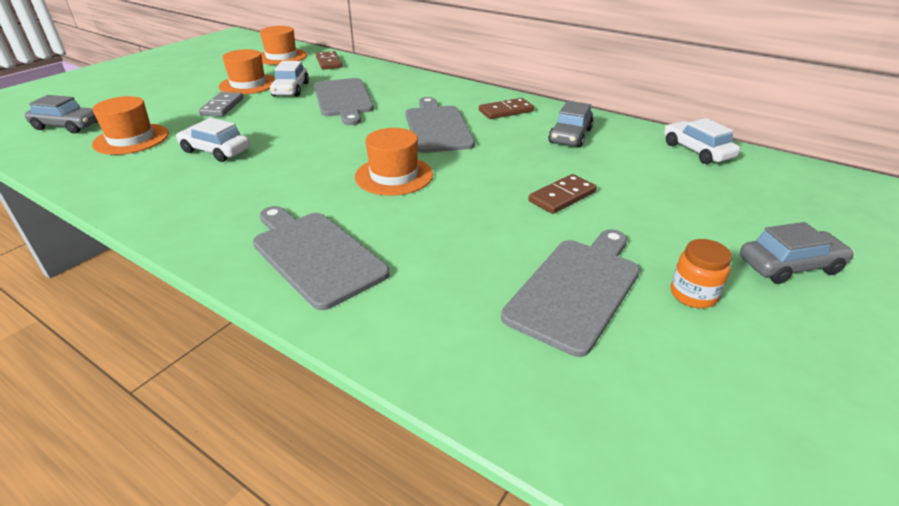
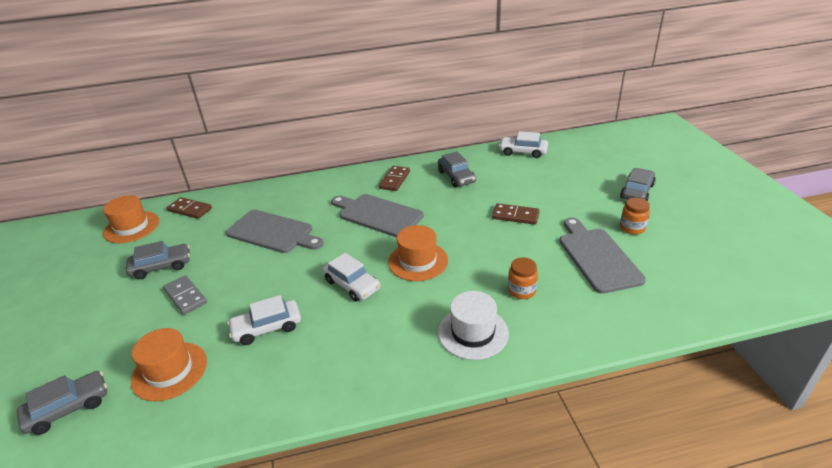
camera: 45 degrees left, 0 degrees up
orange hat [219,49,275,95] -> grey car [126,241,190,279]
grey cutting board [253,206,390,310] -> white hat [438,291,509,360]
white car [270,61,309,97] -> white car moved to [323,253,380,302]
brown domino [528,174,597,214] -> brown domino turned 75 degrees counterclockwise [492,203,540,225]
none -> orange jar [508,257,538,299]

